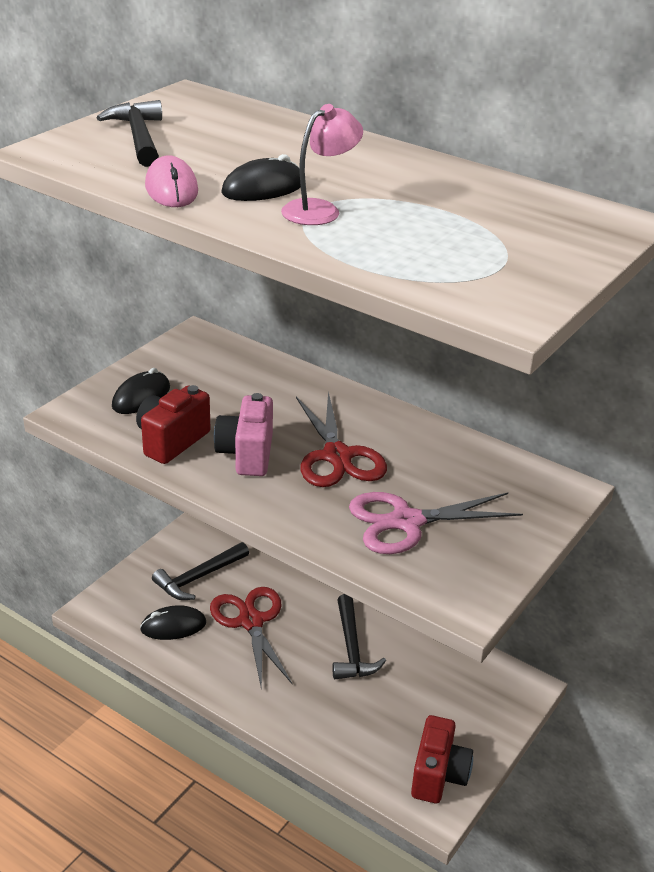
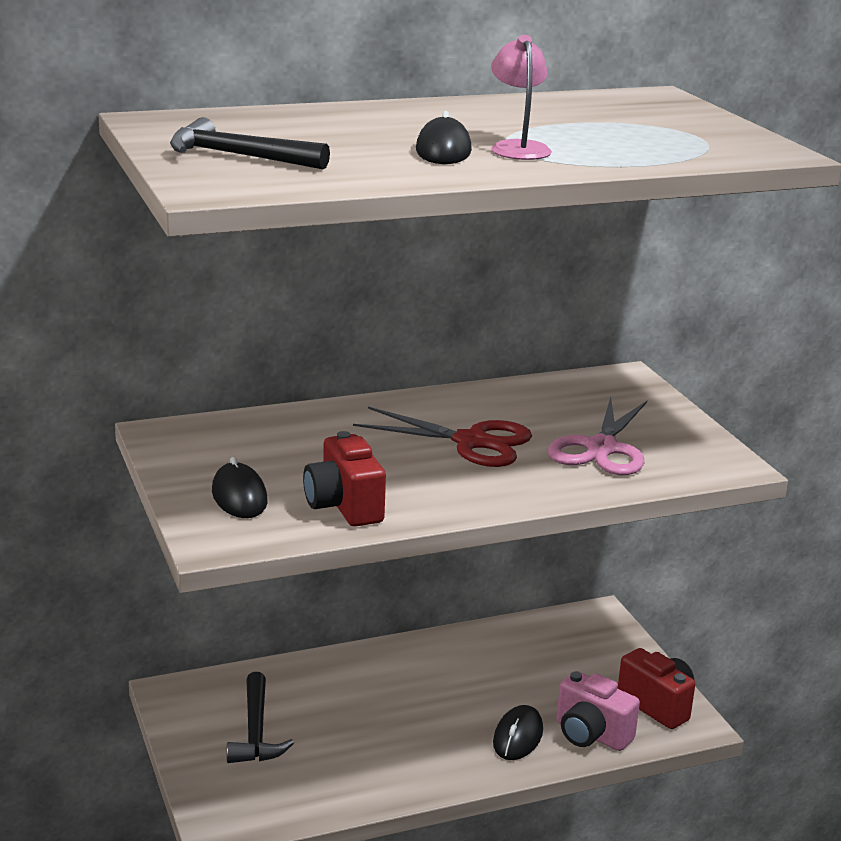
camera: 55 degrees left, 10 degrees down
black mouse [140,605,206,640] -> black mouse moved to [493,705,543,760]
pink mouse [145,155,198,207] -> none
red scissors [210,587,293,689] -> none
pink camera [214,393,273,476] -> pink camera moved to [557,671,640,751]
black hammer [332,594,386,679] -> none

